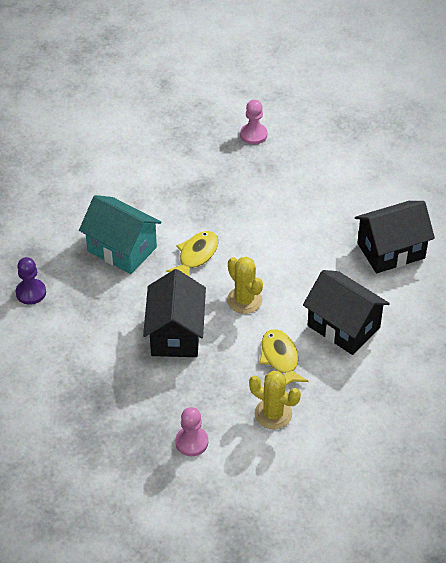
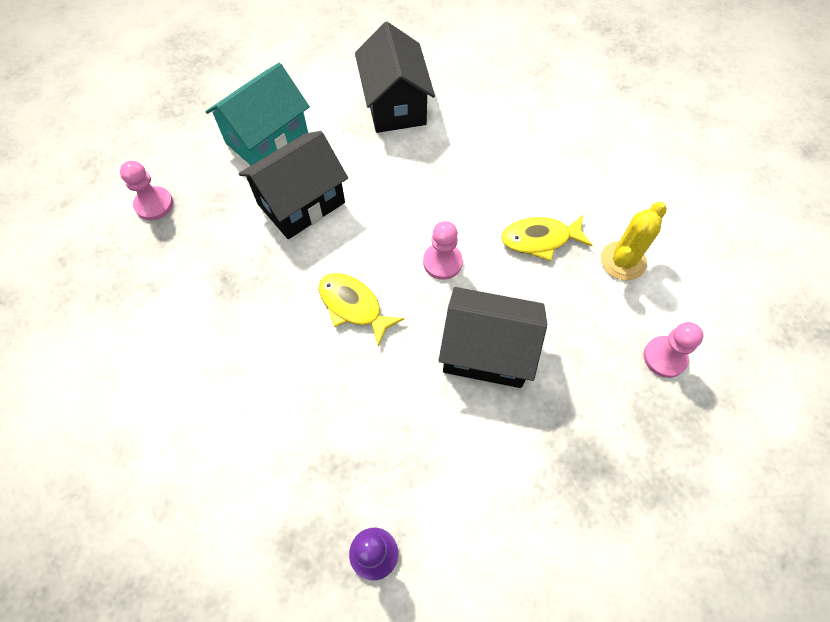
camera: 80 degrees left, 15 degrees up
turquoise house [79,195,161,274] -> turquoise house moved to [205,63,310,165]
yellow cactus [227,257,263,314] -> pink pawn [423,221,463,280]
black house [303,270,390,355] -> black house moved to [239,131,348,239]

